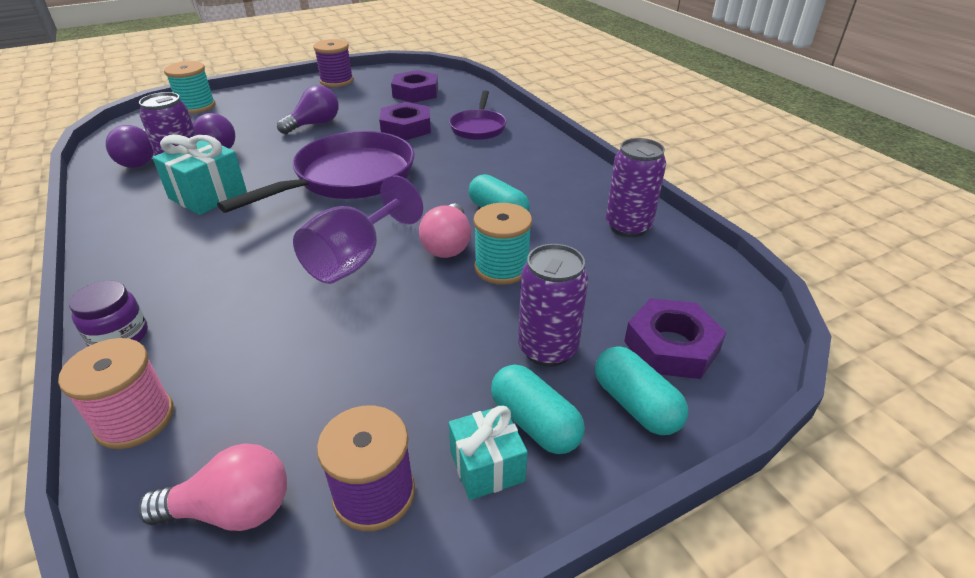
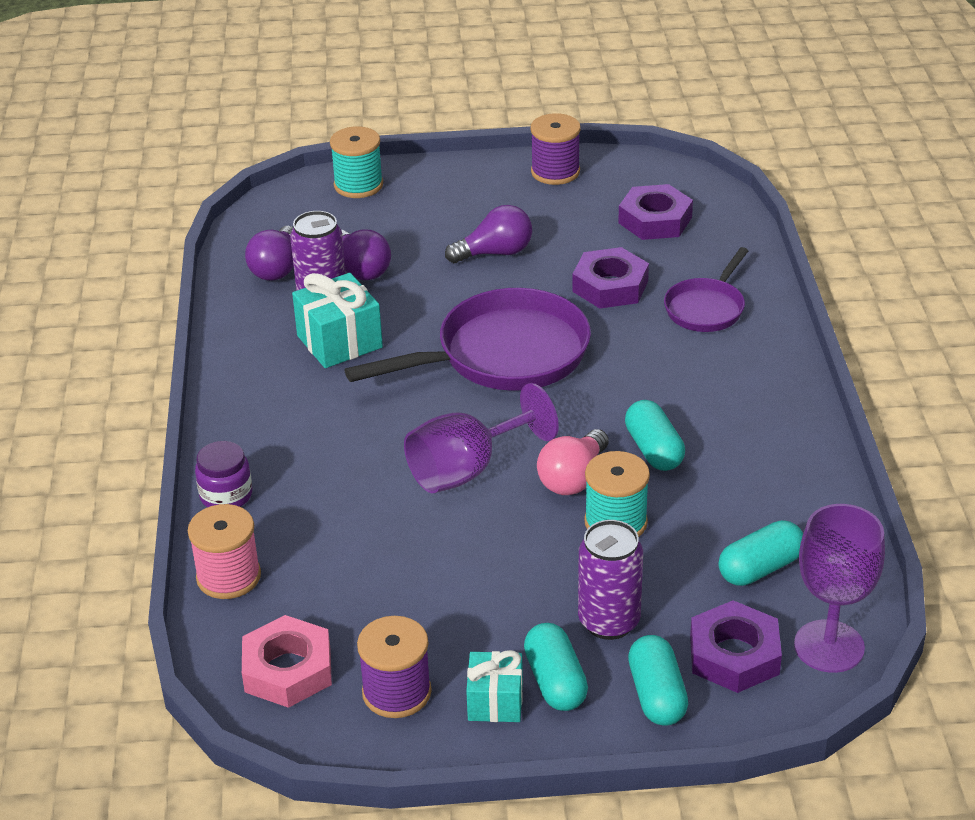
camera: 25 degrees right, 0 degrees up
pink light bulb [138,444,287,531] -> pink nut [242,615,332,708]
purple can [606,138,666,238] -> none
none -> turquoise capsule [718,520,803,586]
none -> purple goblet [794,504,885,673]

